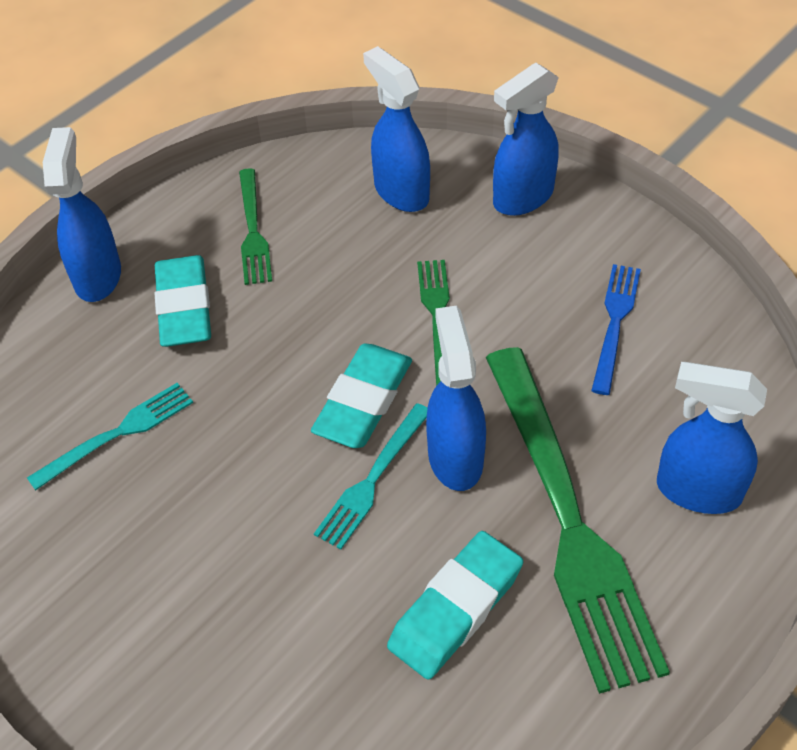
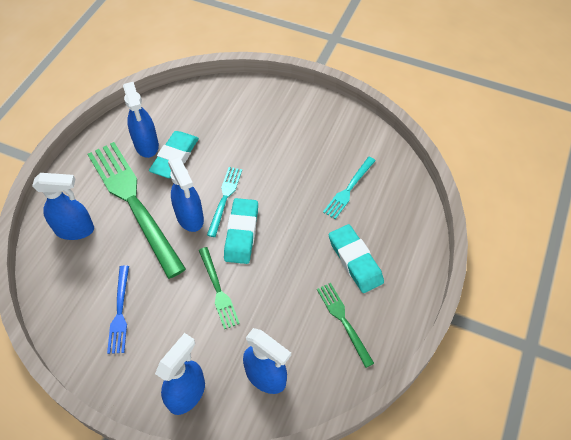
camera: 160 degrees right, 5 degrees up
blue spray bottle [43,127,121,302] -> blue spray bottle moved to [123,82,159,158]

